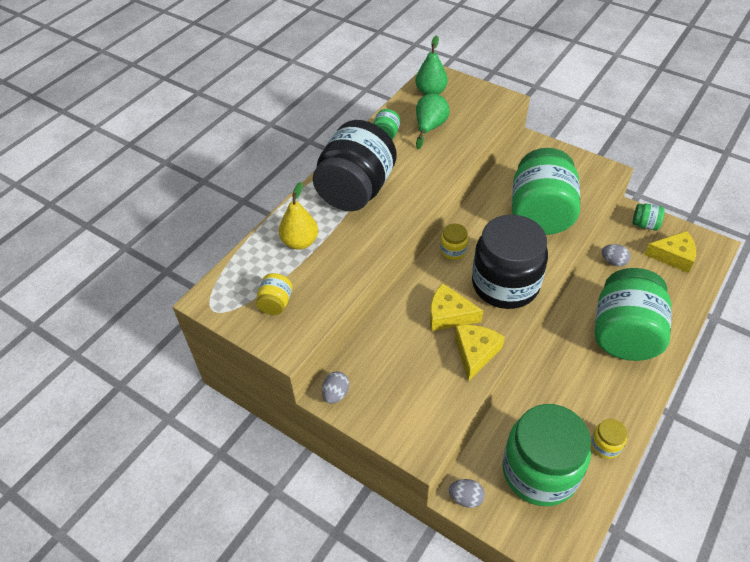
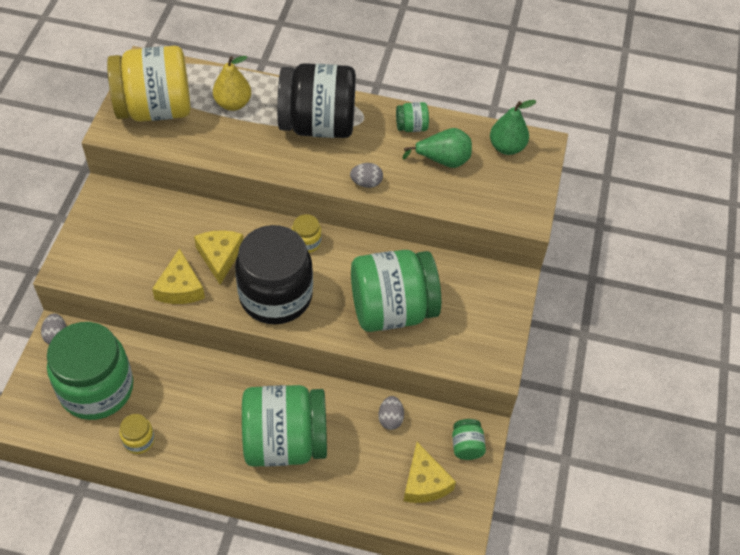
camera: 65 degrees right, 5 degrees up
yellow jar [256,273,292,315] -> yellow jar [107,46,191,122], size x2.44
grey egg [322,372,349,404] -> grey egg moved to [350,163,383,188]
yellow cheese [455,325,505,382] -> yellow cheese turned 90 degrees clockwise [152,249,205,304]

